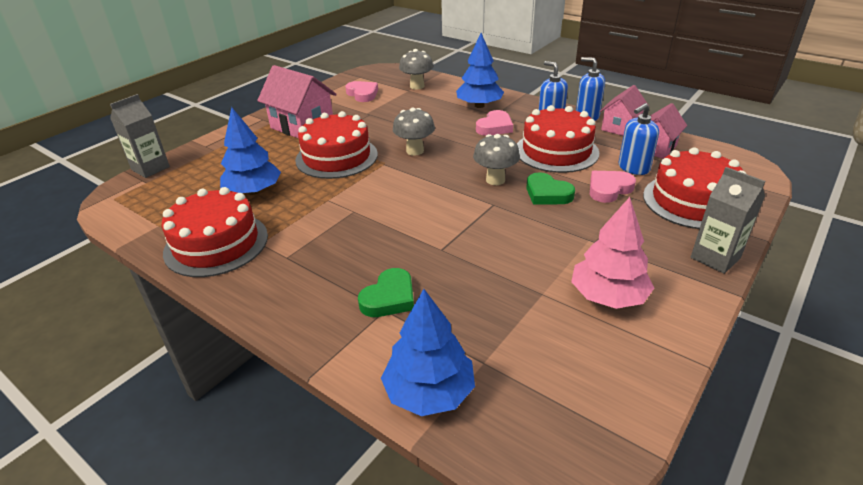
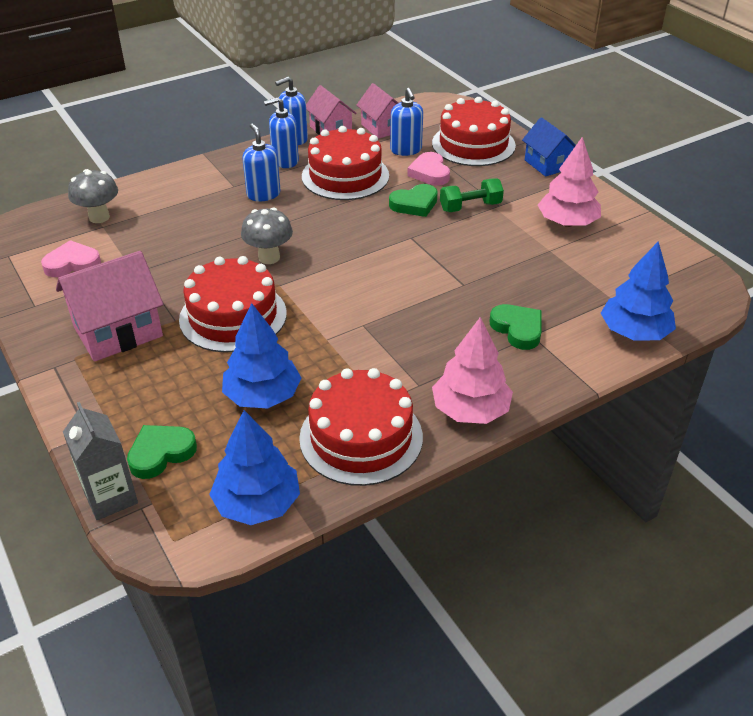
camera: 70 degrees left, 5 degrees up
blue tree [456,33,504,108] -> blue tree moved to [209,410,300,525]
grey mushroom [473,134,520,185] -> none
pink heart [476,110,513,136] -> blue soap dispenser [242,123,280,201]
grey carton [691,167,765,274] -> blue house [522,117,576,177]
none -> green heart [127,425,197,479]
none -> pink tree [432,317,513,424]
none -> green dumbbell [440,178,504,212]

